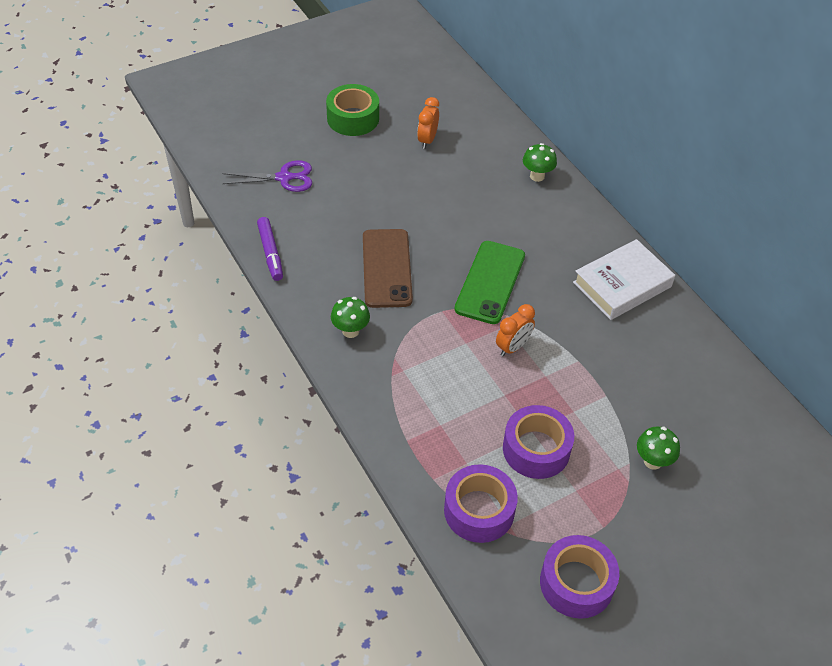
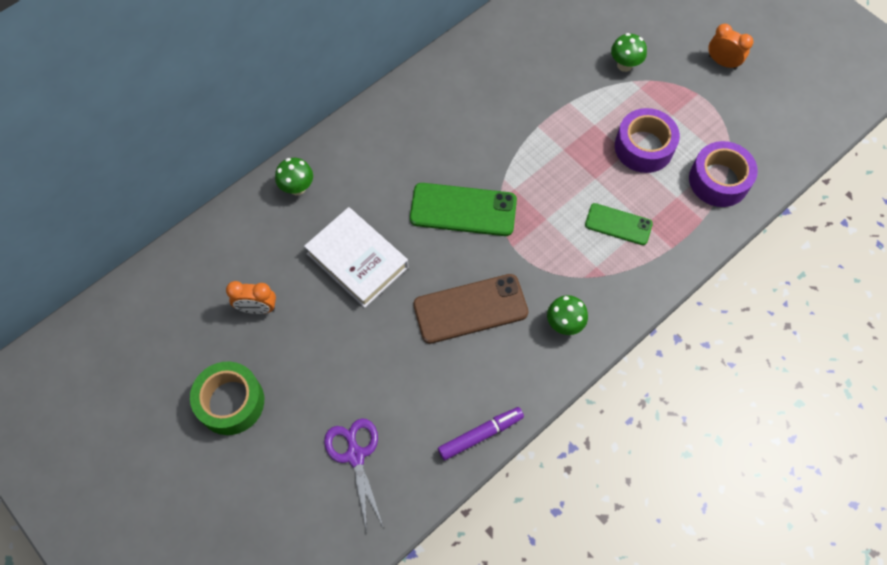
camera: 100 degrees left, 15 degrees up
orange clock [496,304,535,356] -> orange clock moved to [708,24,753,70]
purple tape [540,535,619,619] -> none
white book [573,239,675,320] -> white book moved to [304,207,408,308]
none -> green phone [585,203,653,245]

